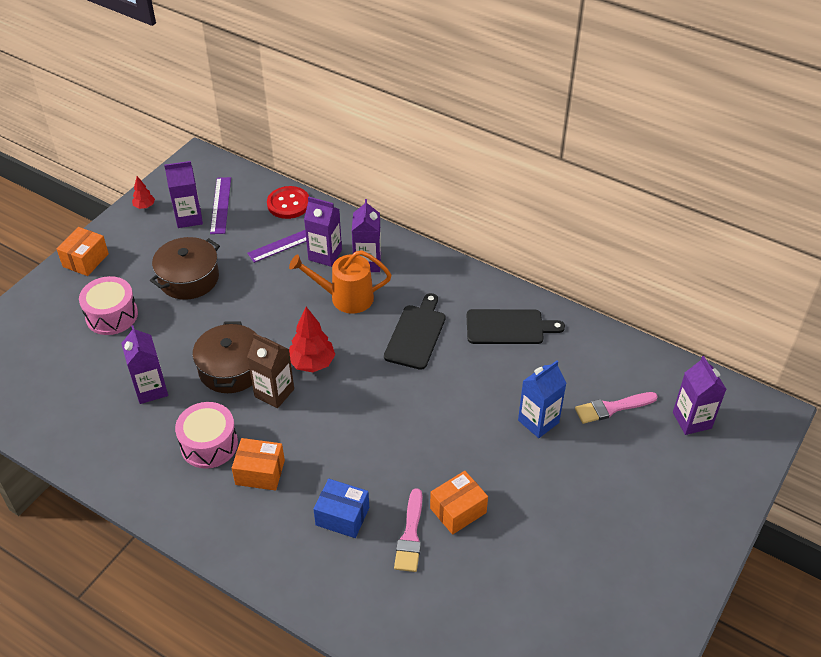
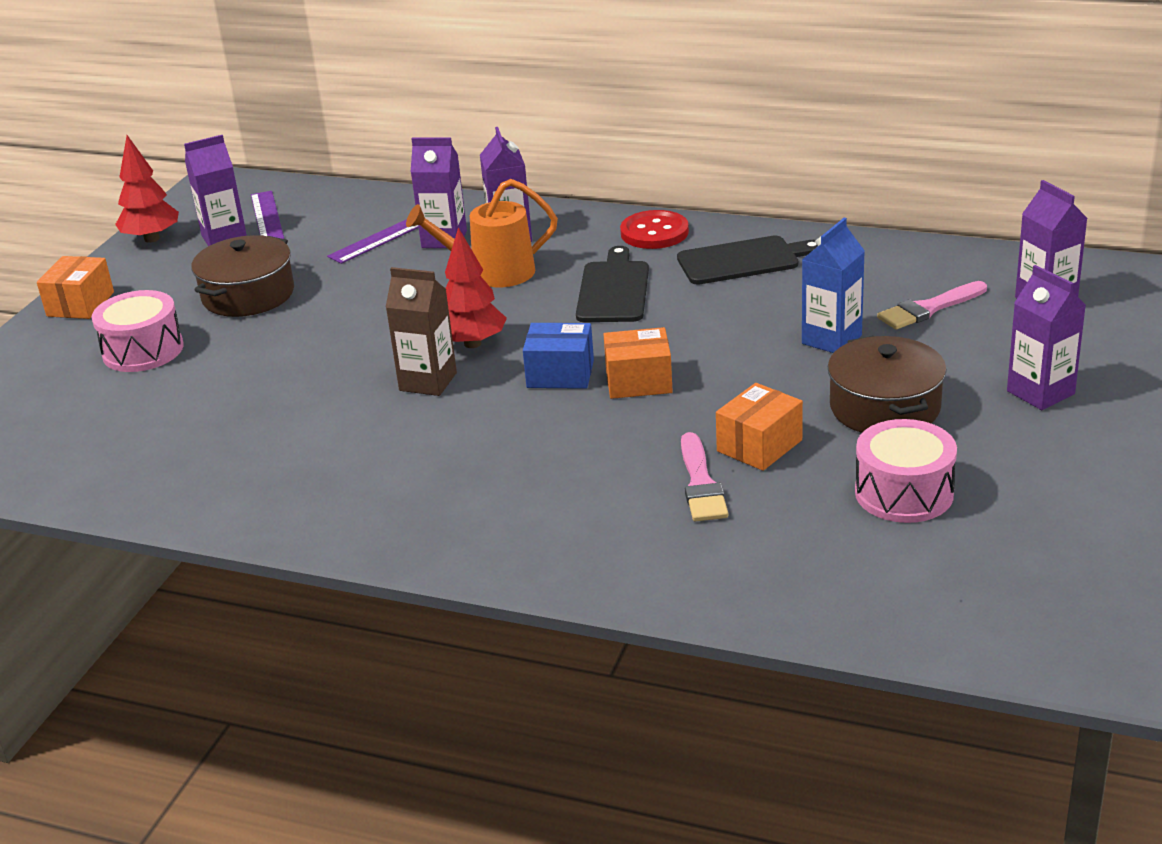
camera: 10 degrees left, 15 degrees down
purple carton [121,325,168,404] -> purple carton moved to [1007,265,1086,410]
red tree [132,176,155,209] -> red tree [115,135,179,243], size x1.82
pink drum [175,402,238,469] -> pink drum moved to [855,419,957,523]
brown pot [192,321,255,393] -> brown pot moved to [827,336,947,433]
orange box [232,438,285,491] -> orange box moved to [603,327,673,399]
red button [267,186,309,219] -> red button moved to [620,210,689,249]
blue box [313,479,369,538] -> blue box moved to [523,323,594,389]

